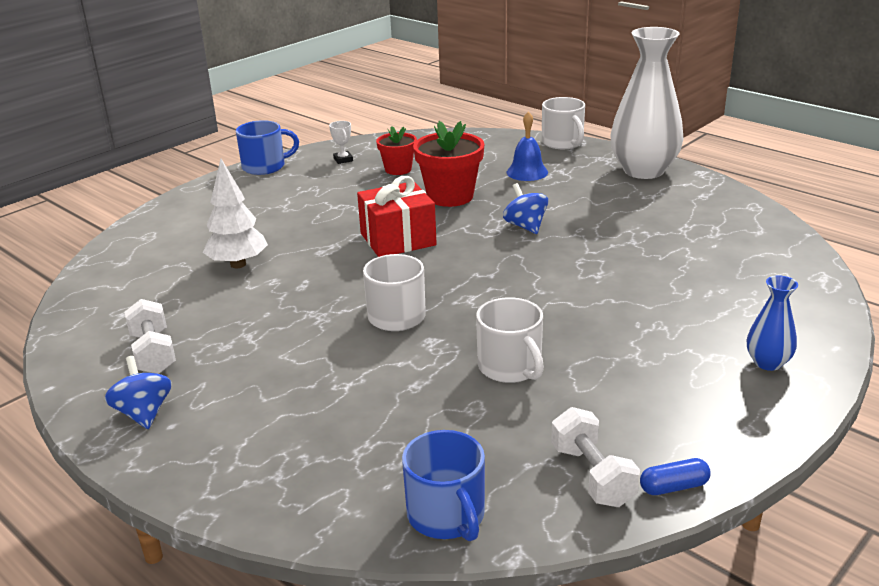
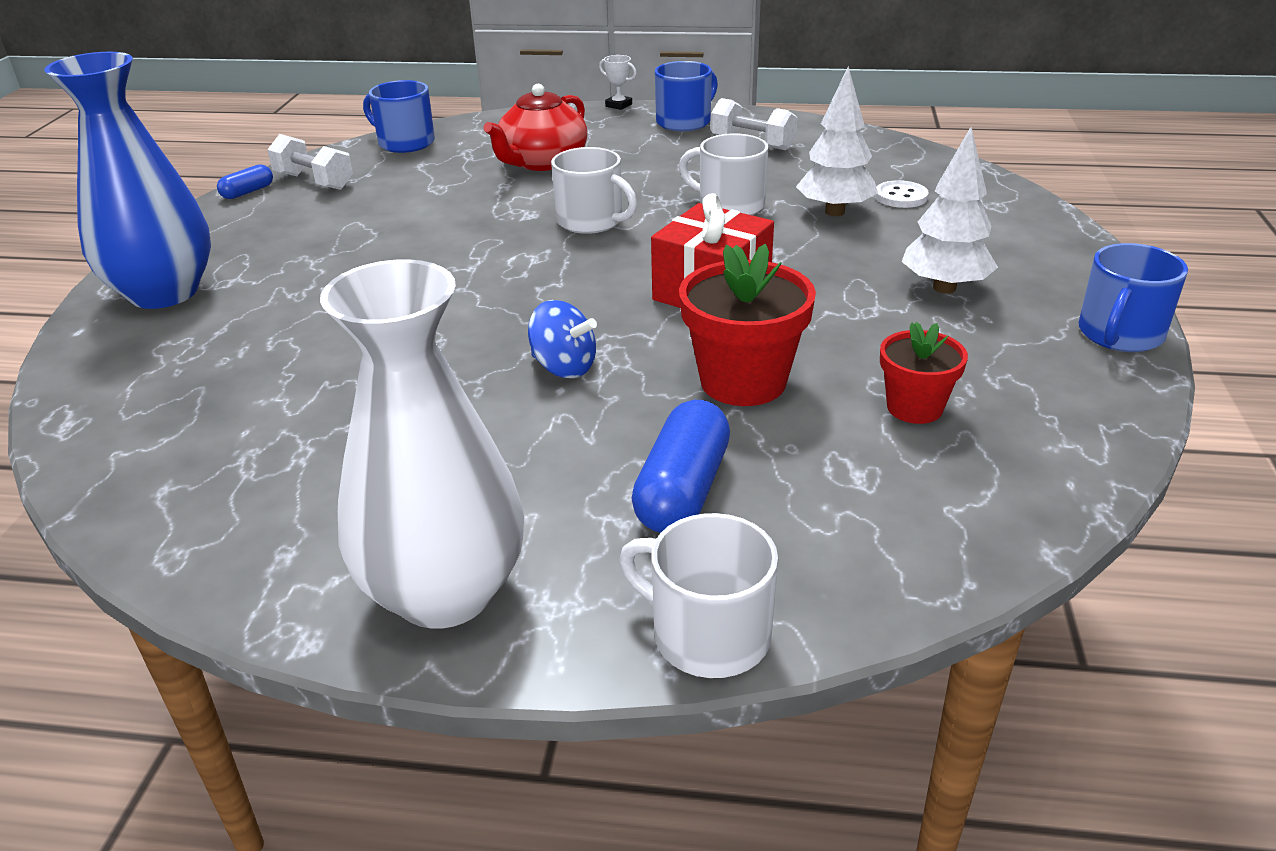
camera: 145 degrees right, 5 degrees up
blue spinning top [105,356,172,429] -> blue mug [655,61,718,131]
white trophy [329,121,353,164] -> white trophy moved to [599,55,637,110]
white mug [476,297,544,383] -> white mug moved to [679,133,769,215]
blue bell [507,111,548,181] -> blue capsule [632,400,730,533]
blue vase [747,275,798,371] -> blue vase [44,52,211,309], size x2.15
none -> red teapot [484,84,588,171]
none -> white button [875,180,928,208]
none -> white tree [902,127,998,294]

